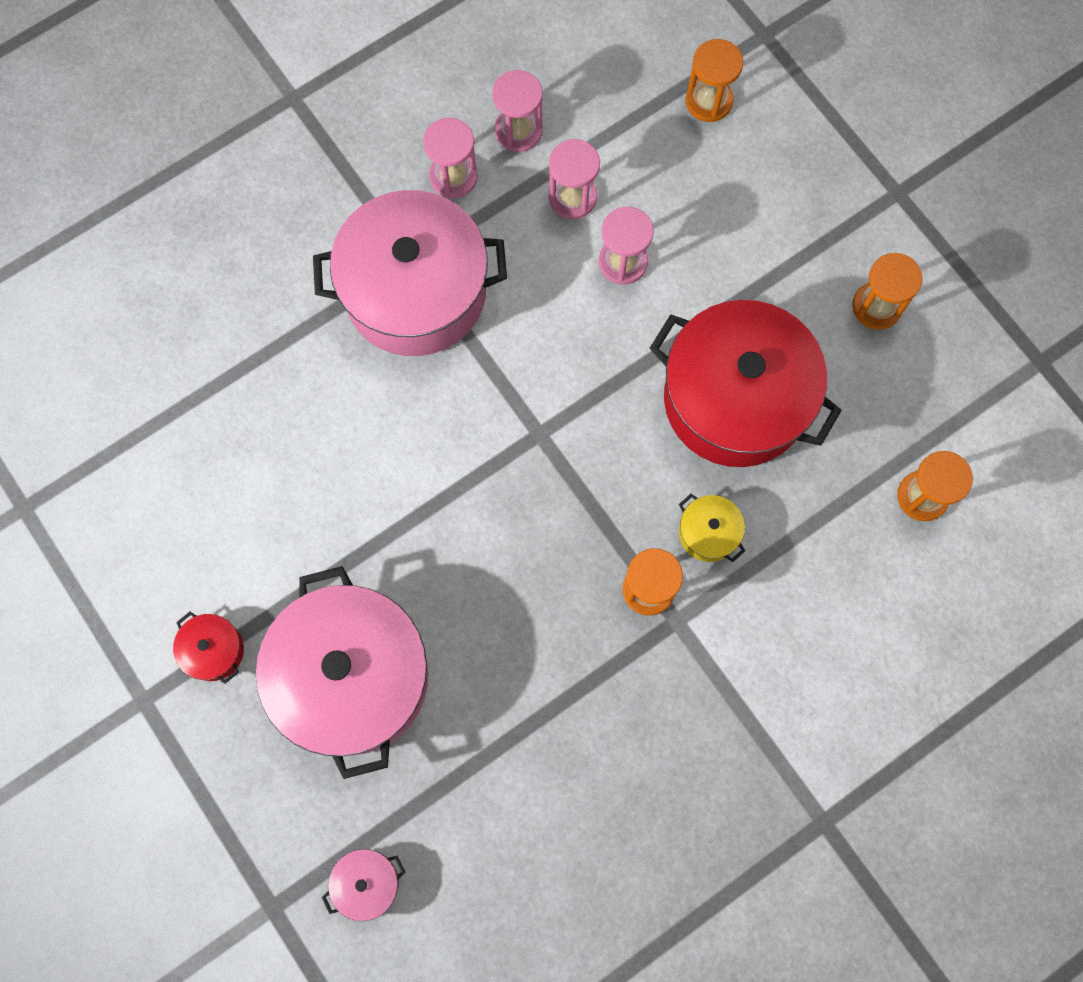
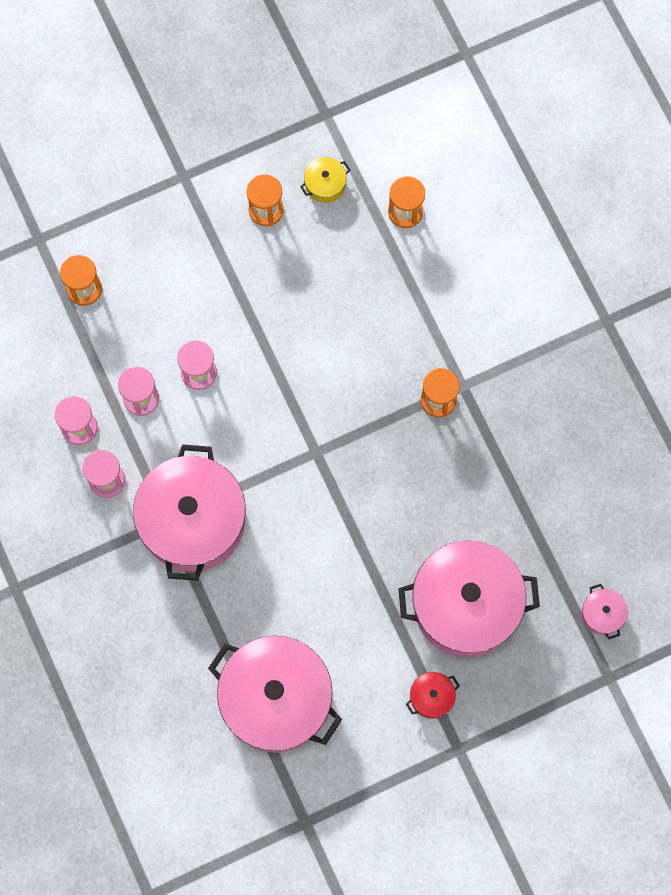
camera: 80 degrees left, 0 degrees up
red pot [650,300,842,467] -> none
yellow pot [679,494,745,562] -> yellow pot moved to [300,157,350,203]
none -> pink pot [208,636,342,753]

